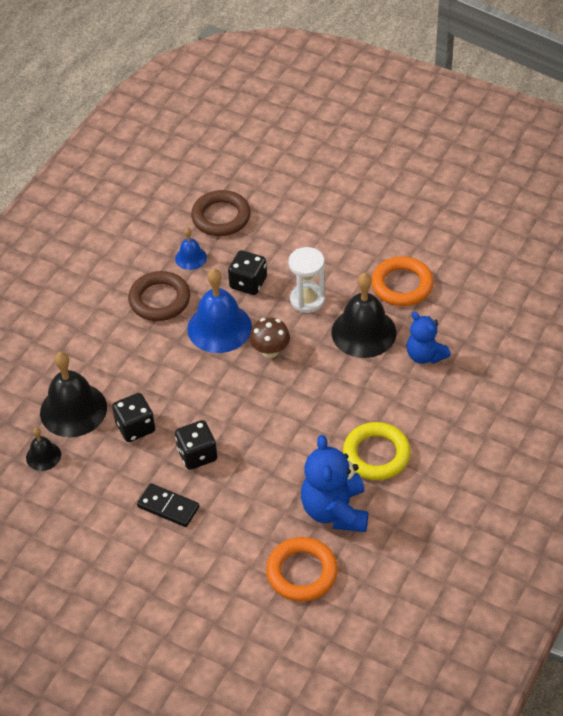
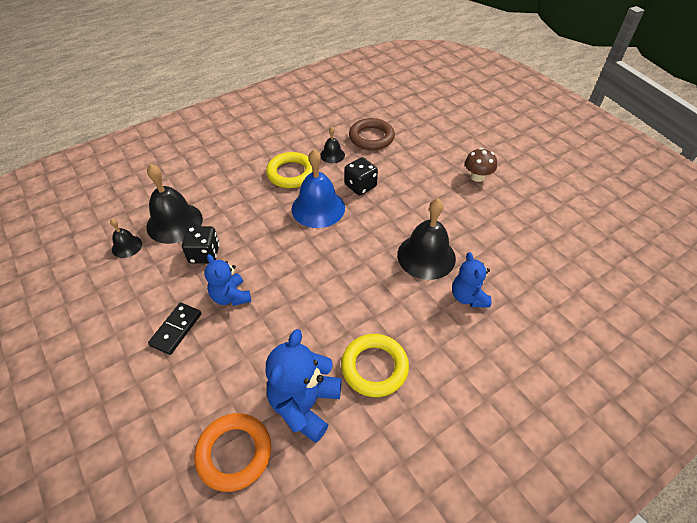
camera: 25 degrees right, 0 degrees up
brown ring [128,271,190,321] -> yellow ring [266,152,313,188]
black domino [137,483,199,527] -> black domino turned 60 degrees clockwise [148,303,202,355]
blue bell [175,228,207,270] -> black bell [321,127,345,163]
black dice [175,420,217,470] -> blue teddy bear [204,254,251,306]
brown mushroom [249,317,290,358] -> brown mushroom moved to [465,148,497,182]
white hourglass [288,247,325,313] -> none
orange ring [372,256,434,306] -> none

